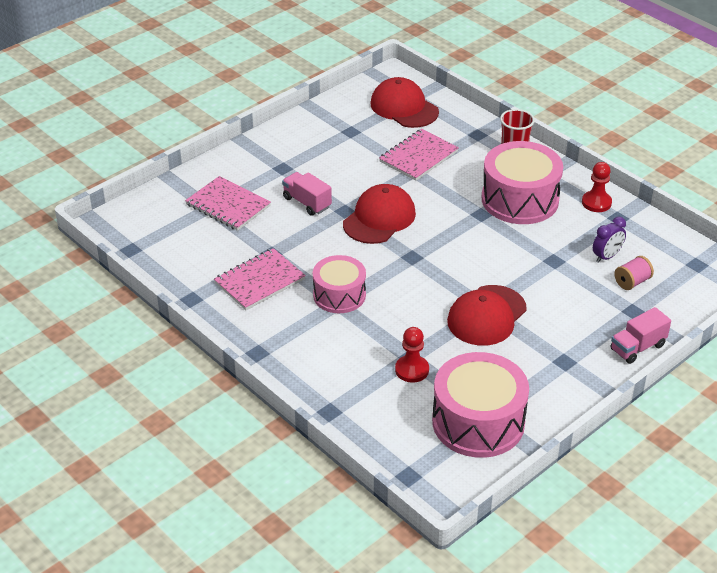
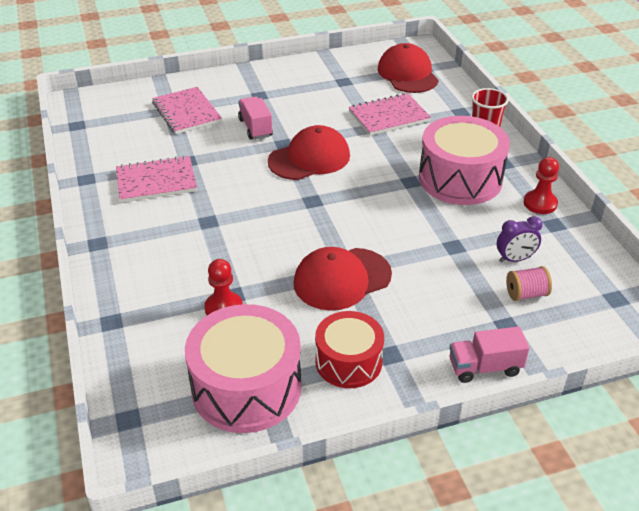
camera: 25 degrees right, 0 degrees up
pink drum [313,255,366,313] -> none
none -> red drum [315,311,384,388]

